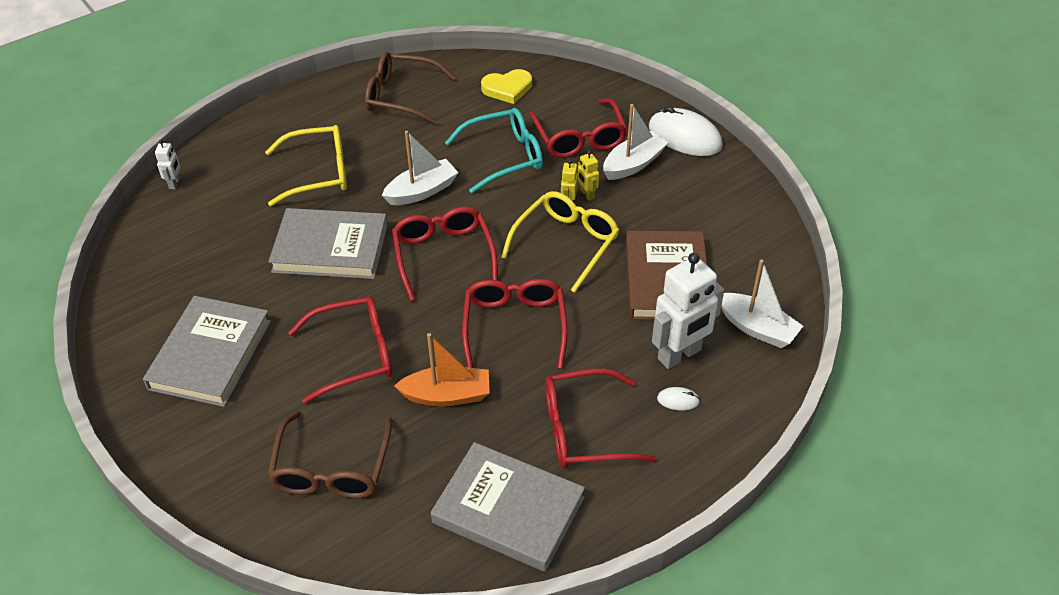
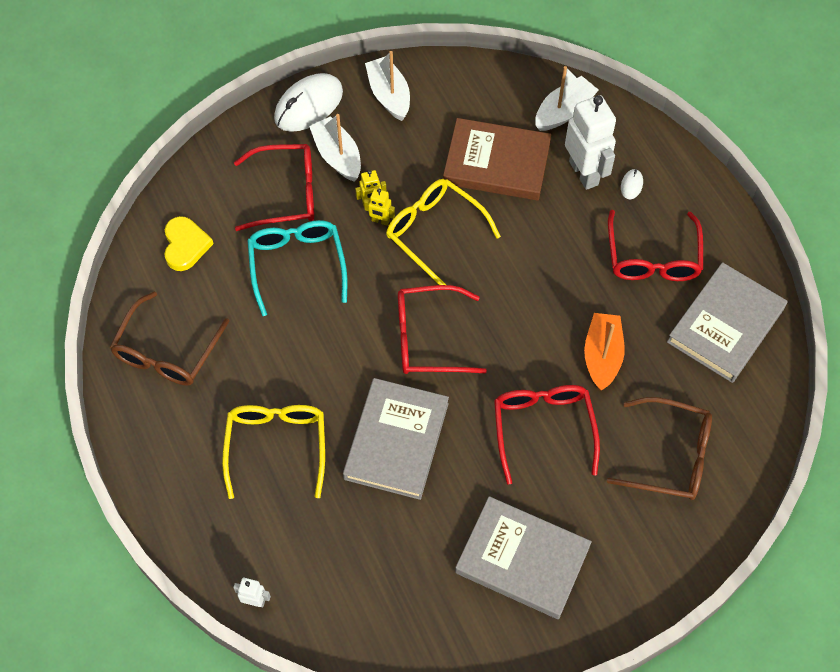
camera: 80 degrees left, 15 degrees up
white boat [382,131,459,205] -> white boat moved to [365,51,410,121]
red glasses [462,279,568,369] -> none

